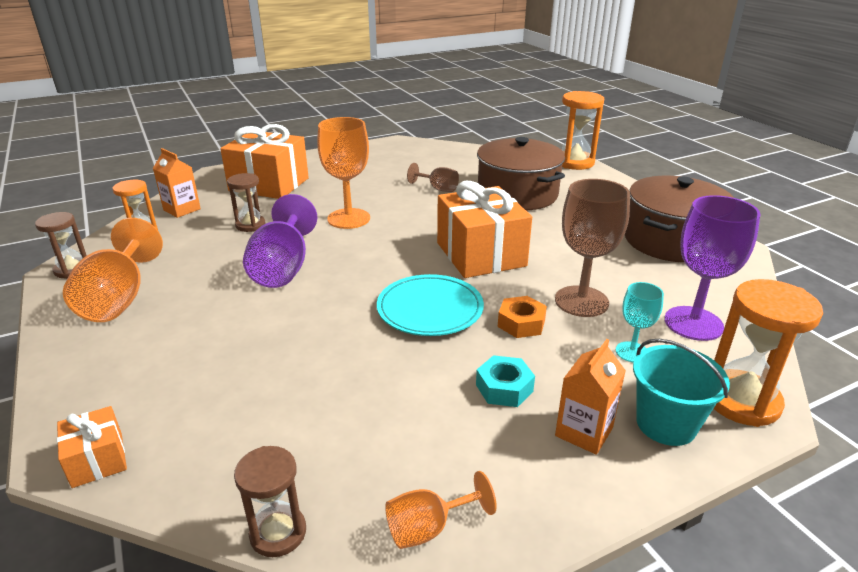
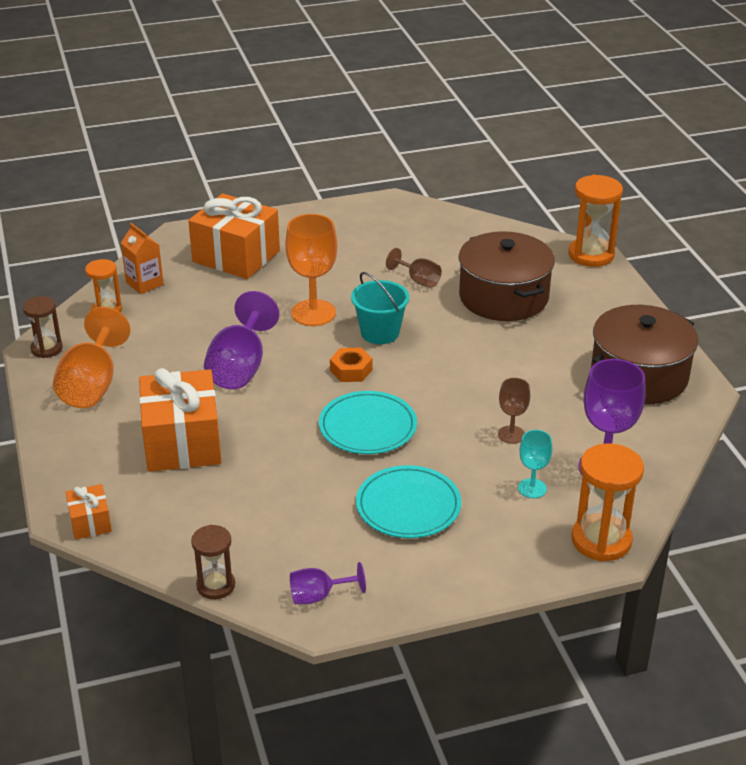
camera: 10 degrees right, 5 degrees up
brown hourglass [227,173,266,232] -> none
orange goblet [385,471,497,549] -> purple goblet [290,562,366,604]
orange gift [437,181,532,278] -> orange gift moved to [139,368,221,472]
turquoise nut [476,355,535,407] -> turquoise plate [356,465,462,538]
orange nut [498,296,547,338] -> orange nut moved to [330,347,372,382]
brown goblet [555,179,630,317] -> brown goblet [498,378,530,444], size x0.54
orange carton [555,339,626,455] -> none
turquoise bucket [633,339,730,446] -> turquoise bucket moved to [351,272,409,344]

